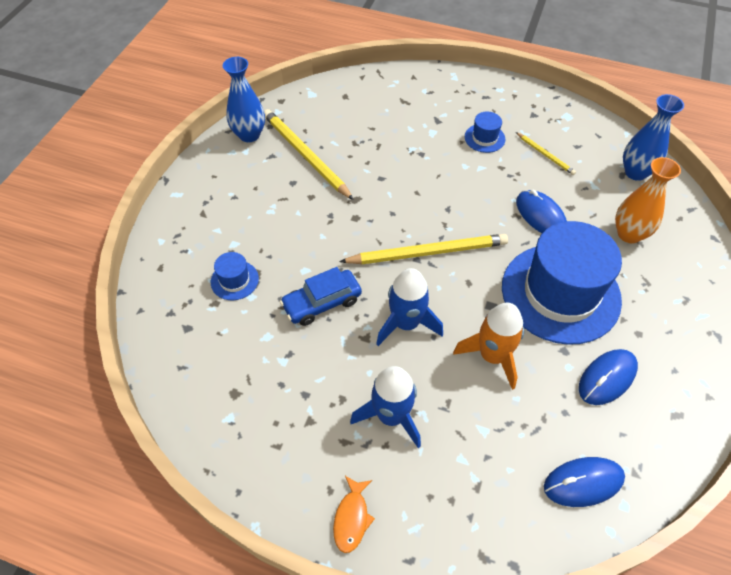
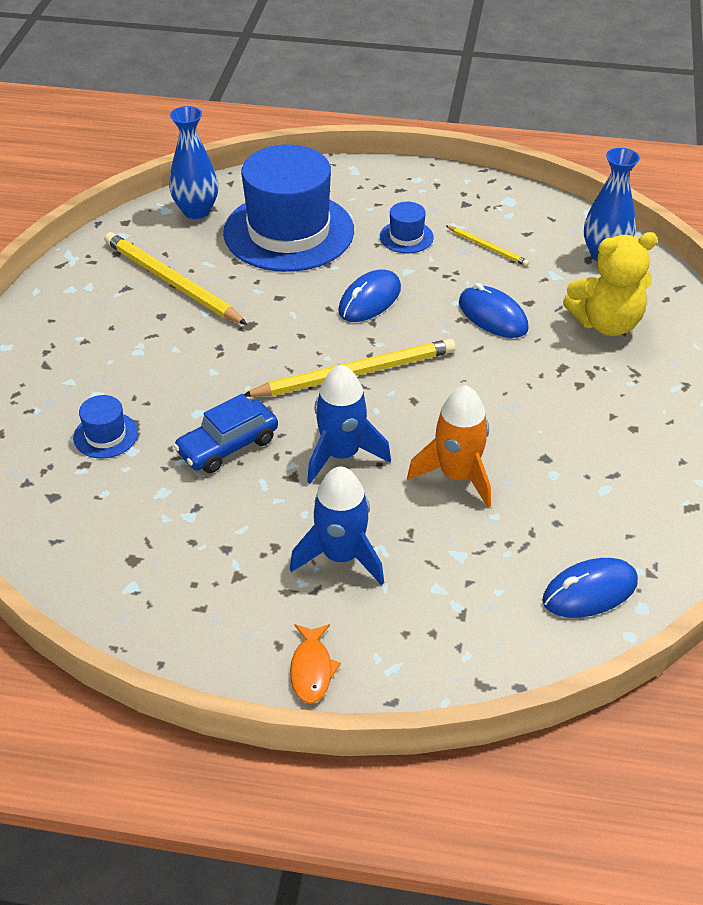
camera: 10 degrees left, 10 degrees down
blue vase [223,57,265,142] -> blue vase moved to [169,106,218,219]
blue hat [502,221,622,345] -> blue hat moved to [223,144,354,272]
blue mouse [579,349,638,405] -> blue mouse moved to [338,269,401,322]
orange vase [615,157,681,243] -> yellow teddy bear [563,232,658,336]

